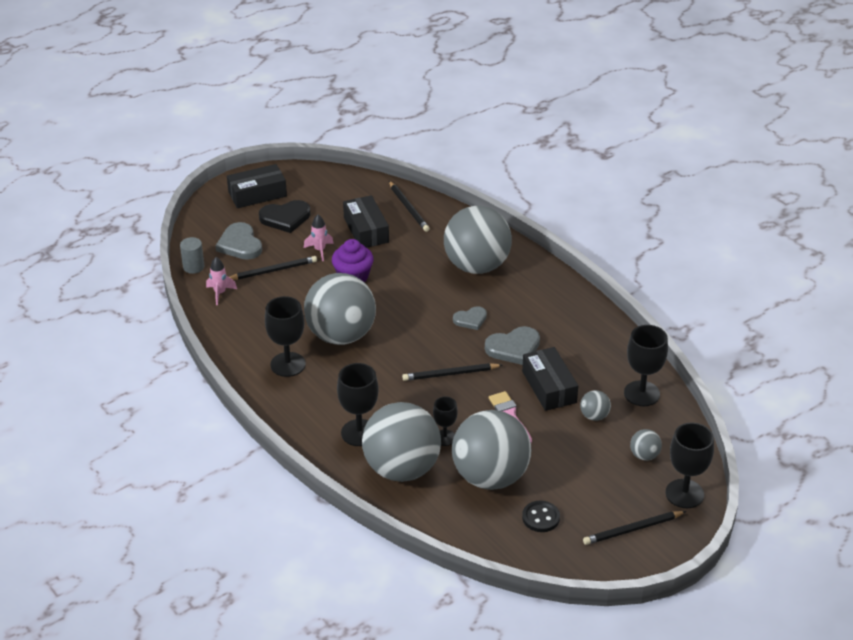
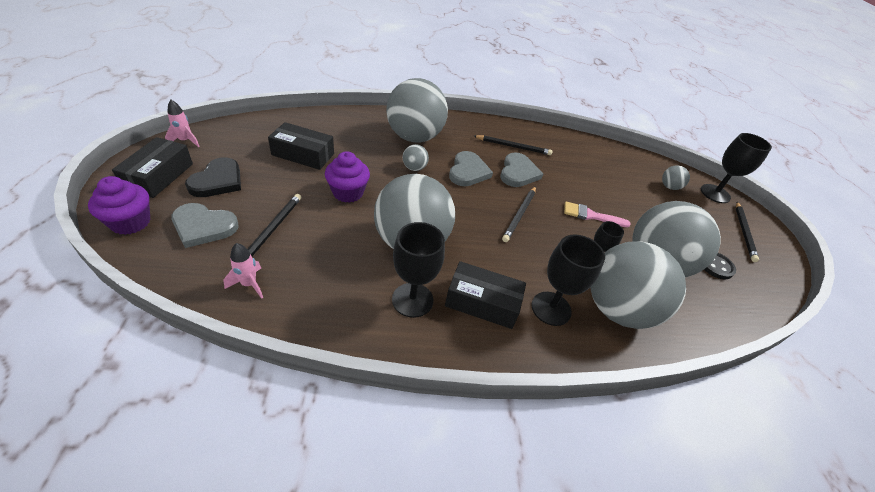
camera: 60 degrees left, 5 degrees up
grey cylinder [180,237,204,274] -> none
pink rocket [304,214,334,261] -> pink rocket moved to [165,100,200,147]
black pencil [389,181,430,232] -> black pencil moved to [474,135,553,155]
grey heart [453,306,487,330] -> grey heart [449,151,493,186], size x1.59
black box [522,347,578,411] -> black box moved to [445,261,526,329]
grey ball [580,390,611,421] -> grey ball moved to [403,144,429,171]
black goblet [624,325,668,406] -> none
none -> purple cupcake [88,176,150,235]

